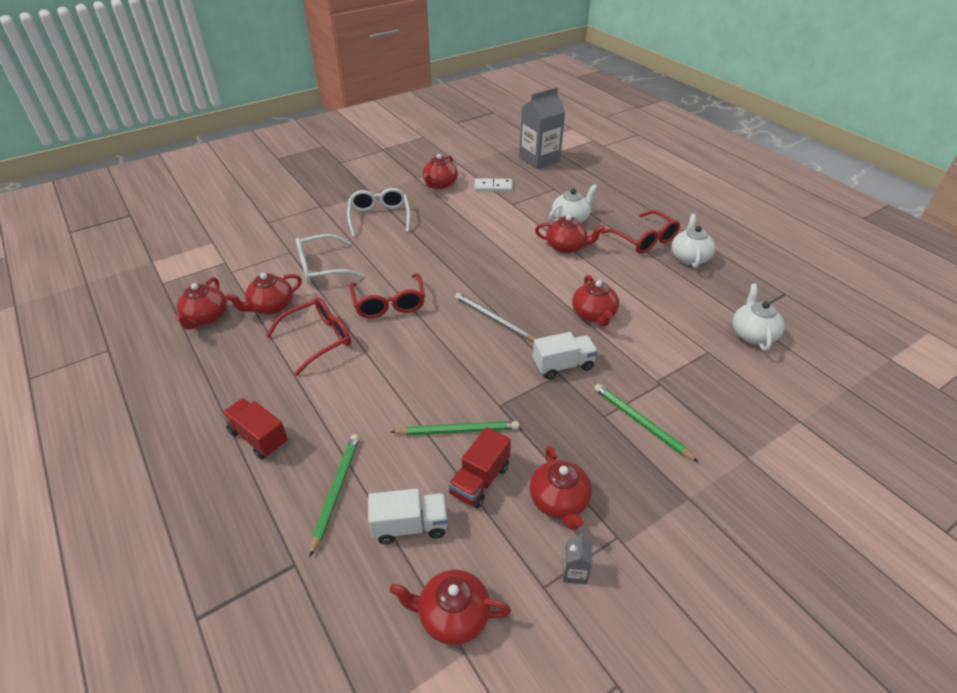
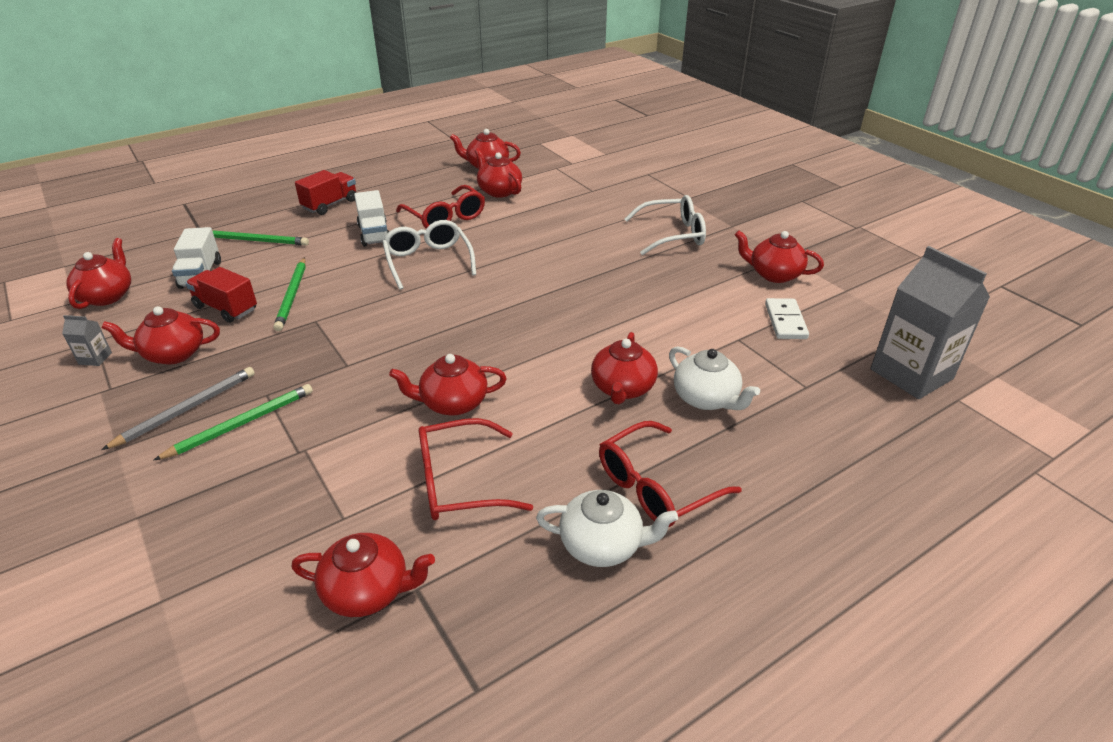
camera: 90 degrees right, 5 degrees down
white glasses [296,234,363,284] -> white glasses moved to [382,220,476,290]
red glasses [350,273,425,318] -> red glasses moved to [419,418,533,520]
grey pencil [455,293,536,342] -> grey pencil moved to [102,367,255,450]
white truck [533,332,598,379] -> white truck moved to [354,190,389,247]
white teapot [732,284,784,351] -> red teapot [291,533,435,617]

